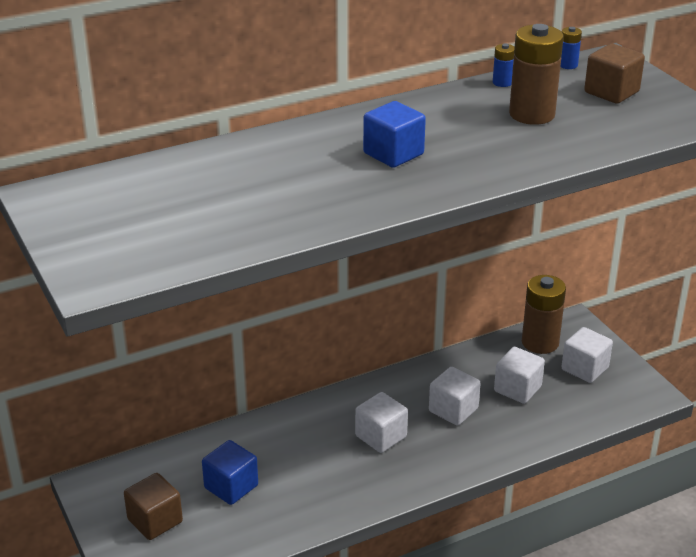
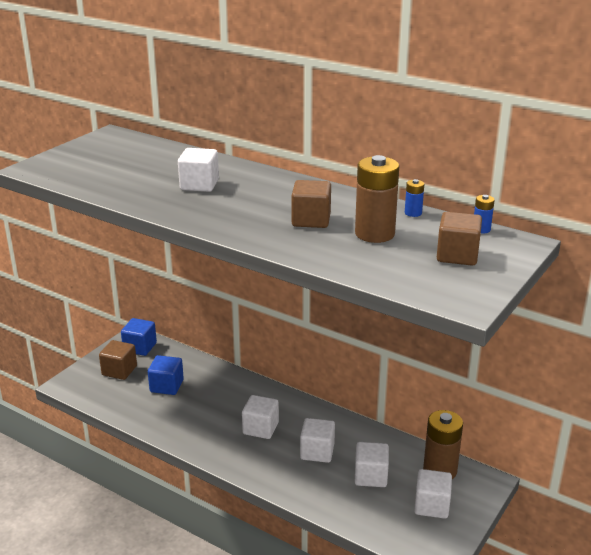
camera: 60 degrees right, 5 degrees down
blue cube [363,101,426,168] -> blue cube moved to [121,318,157,356]
none -> white cube [178,148,219,192]
none -> brown cube [291,180,331,228]

